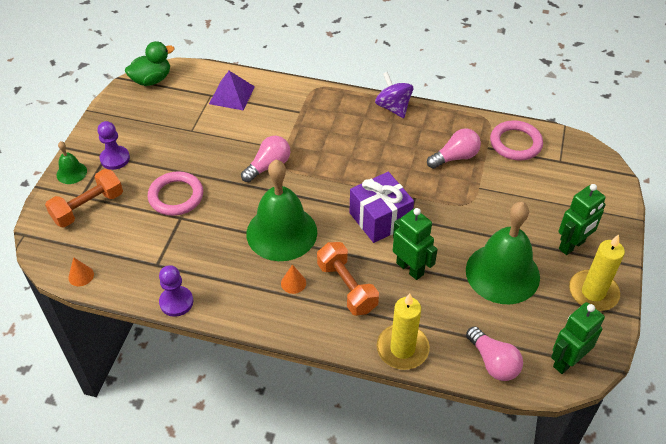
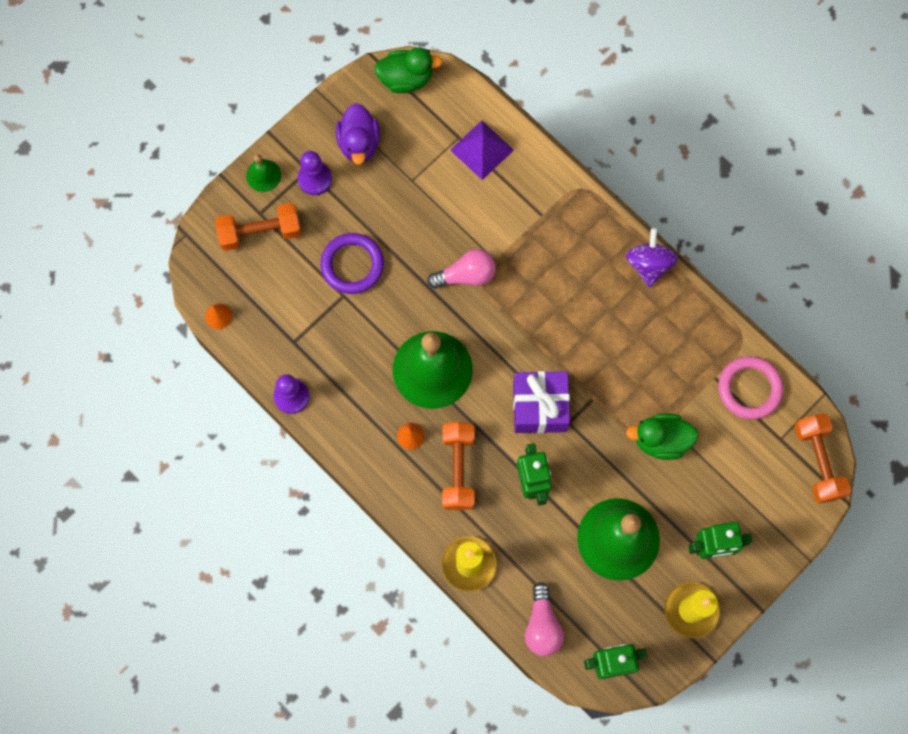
camera: 30 degrees right, 25 degrees up
pink ring [147,171,203,216] -> purple ring [320,233,384,294]
pink light bulb [427,128,481,169] -> none
none -> purple duck [336,103,380,165]
none -> green duck [626,413,699,460]
none -> orange dumbbell [794,414,851,503]

